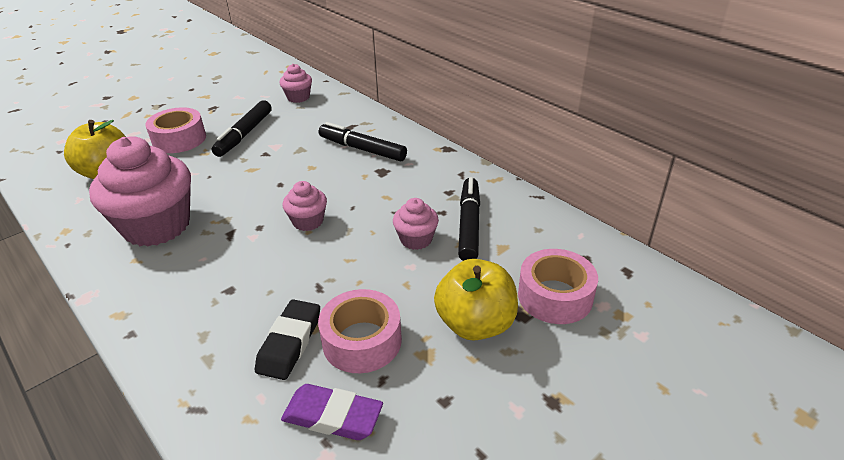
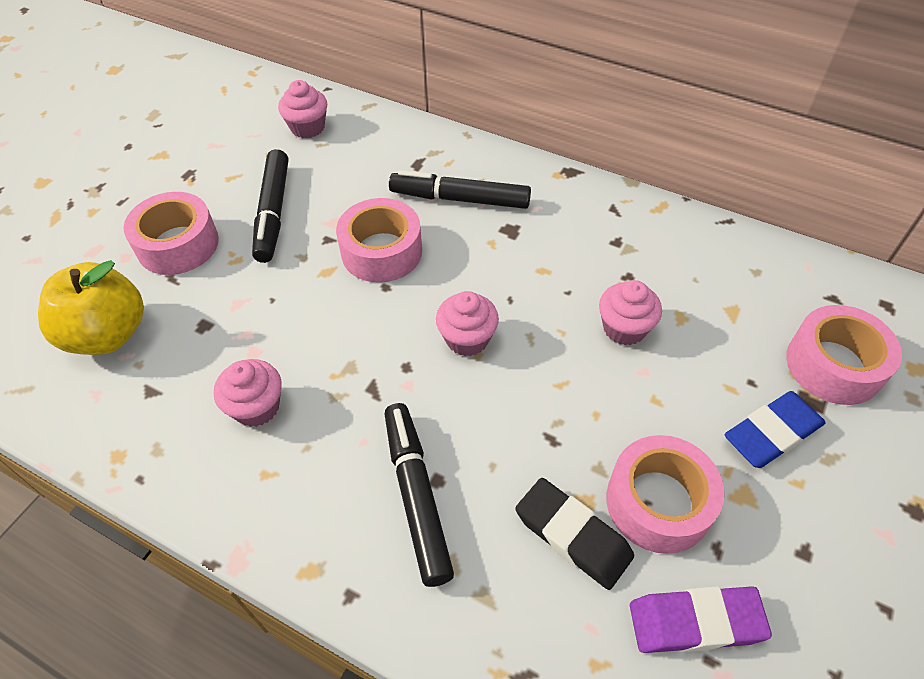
camera: 20 degrees left, 15 degrees up
pink cupcake [89,136,191,247] -> pink cupcake [214,359,282,427], size x0.47
black eraser [255,299,320,380] -> black eraser turned 45 degrees counterclockwise [515,478,634,590]
yellow apple [434,259,518,341] -> blue eraser [725,391,826,468]
black marker [458,177,480,261] -> black marker moved to [385,403,454,587]
none -> pink tape [336,198,422,283]

